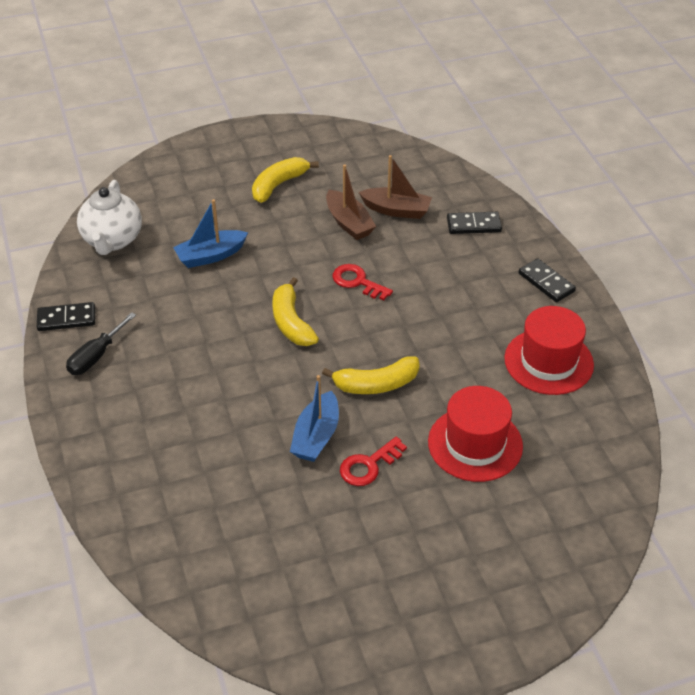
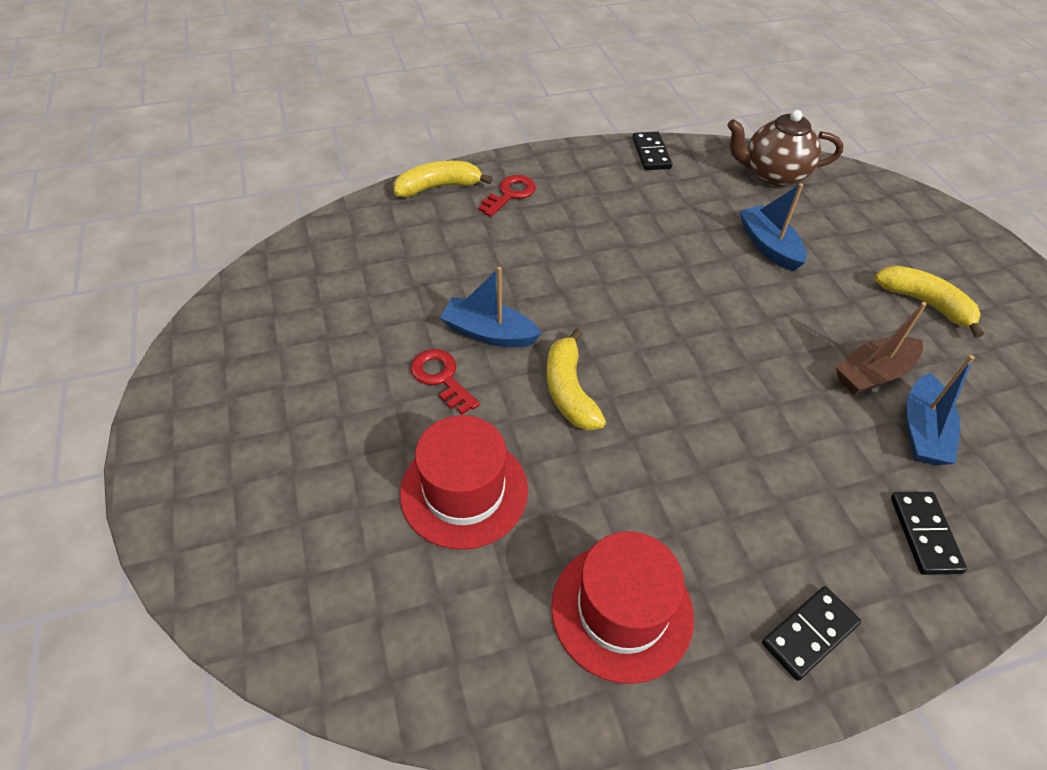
camera: 90 degrees right, 5 degrees up
black screwdriver [66,312,136,375] -> none
white teapot [77,180,142,255] -> brown teapot [727,110,843,187]
yellow banana [272,277,319,346] -> yellow banana moved to [394,161,493,197]
red key [332,264,393,300] -> red key moved to [478,175,536,217]
brown boat [359,155,432,219] -> blue boat [906,355,975,465]

